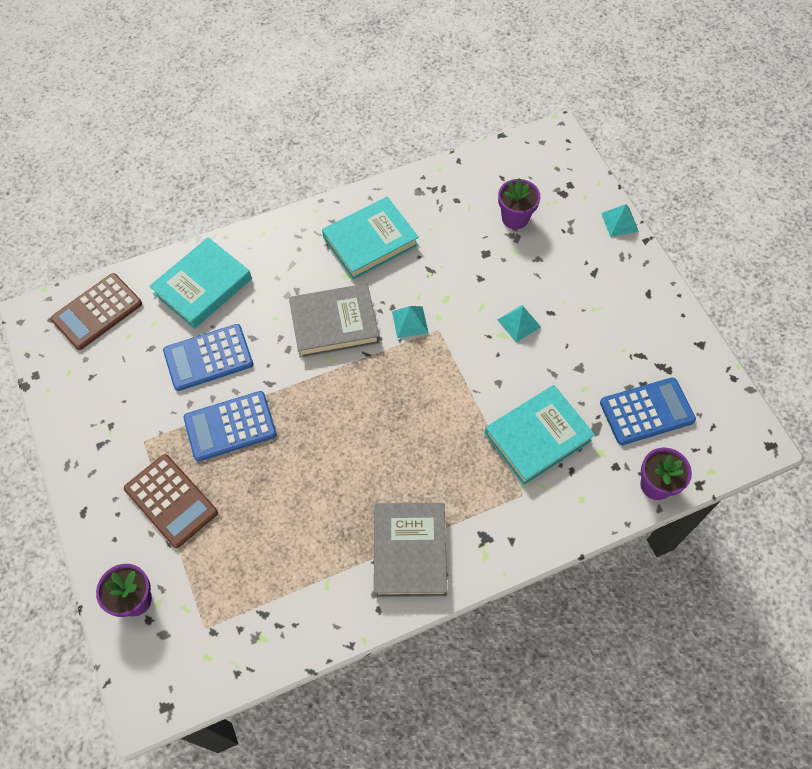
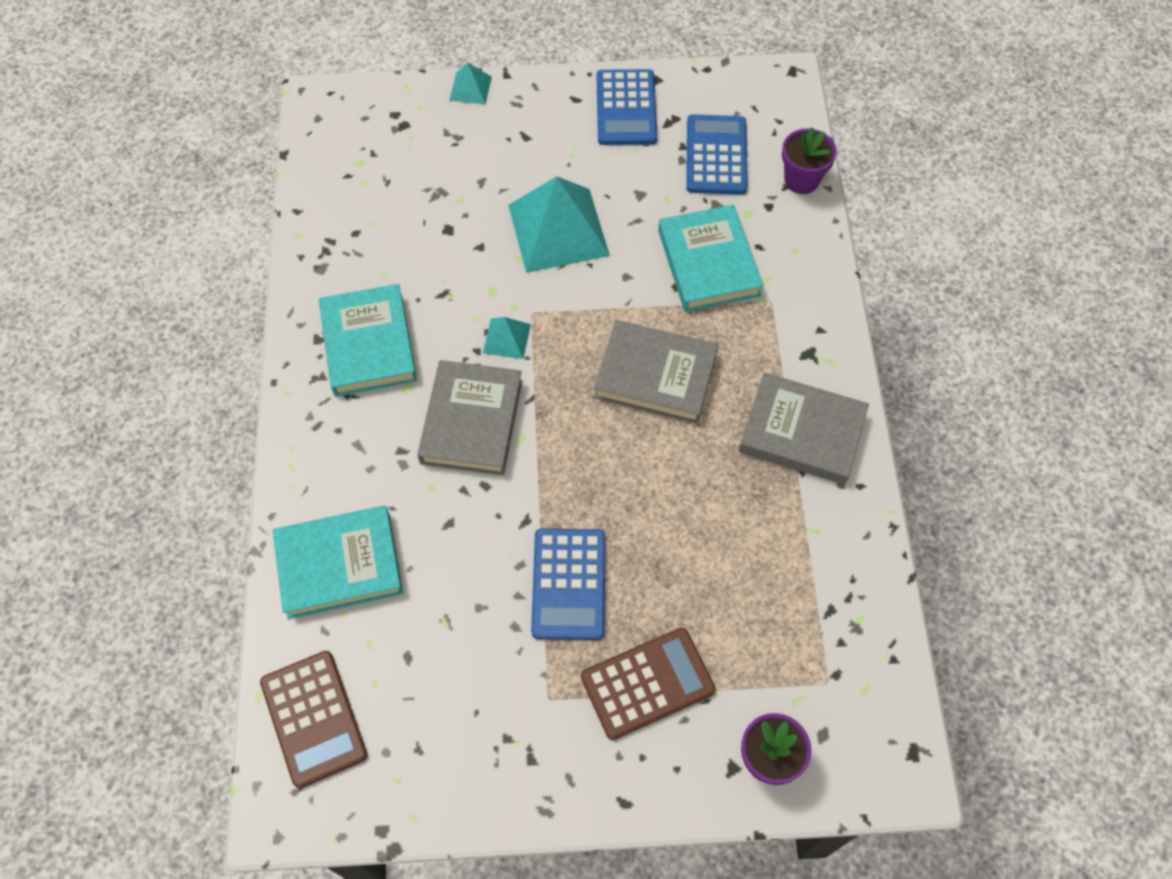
camera: 70 degrees left, 0 degrees up
turquoise book [150,237,252,329] -> turquoise book turned 75 degrees counterclockwise [272,505,403,619]
blue calculator [163,324,253,391] -> blue calculator moved to [597,69,657,145]
turquoise pyramid [497,305,541,342] -> turquoise pyramid [508,176,610,273], size x2.16
purple flower pot [498,178,541,229] -> none
none -> grey book [594,320,718,424]

